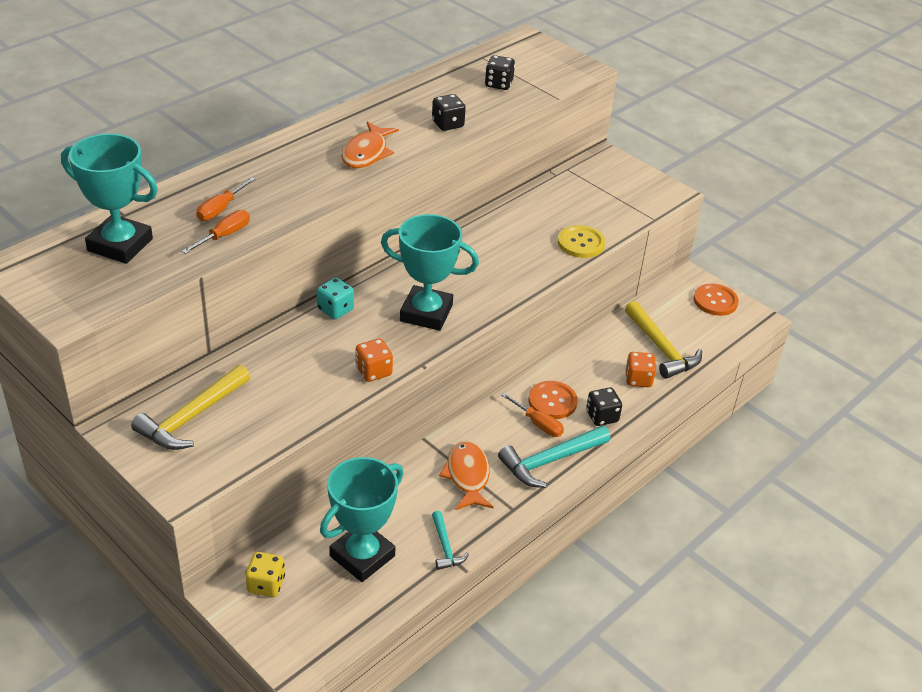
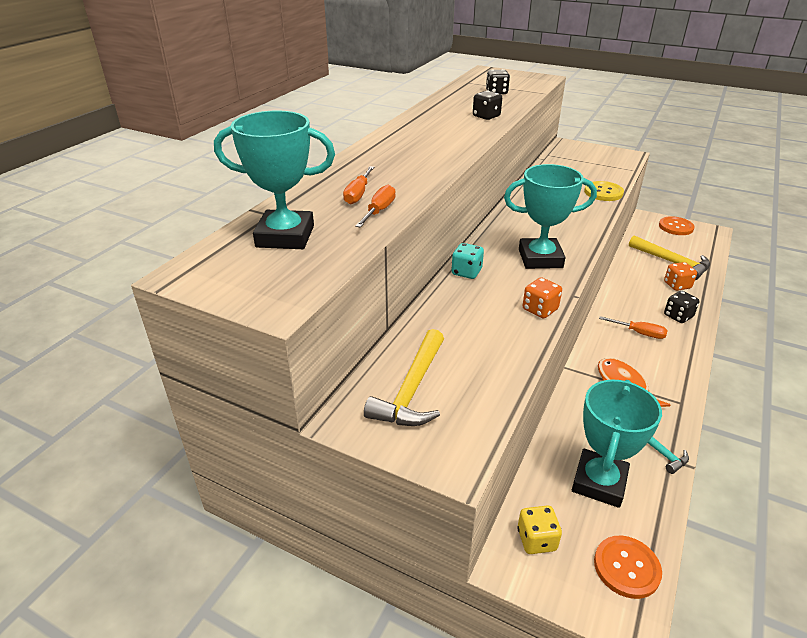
camera: 15 degrees left, 5 degrees down
orange fish [341,121,399,168] -> none
turquoise hammer [498,425,610,488] -> none
orange button [528,381,578,419] -> orange button moved to [594,536,662,599]

